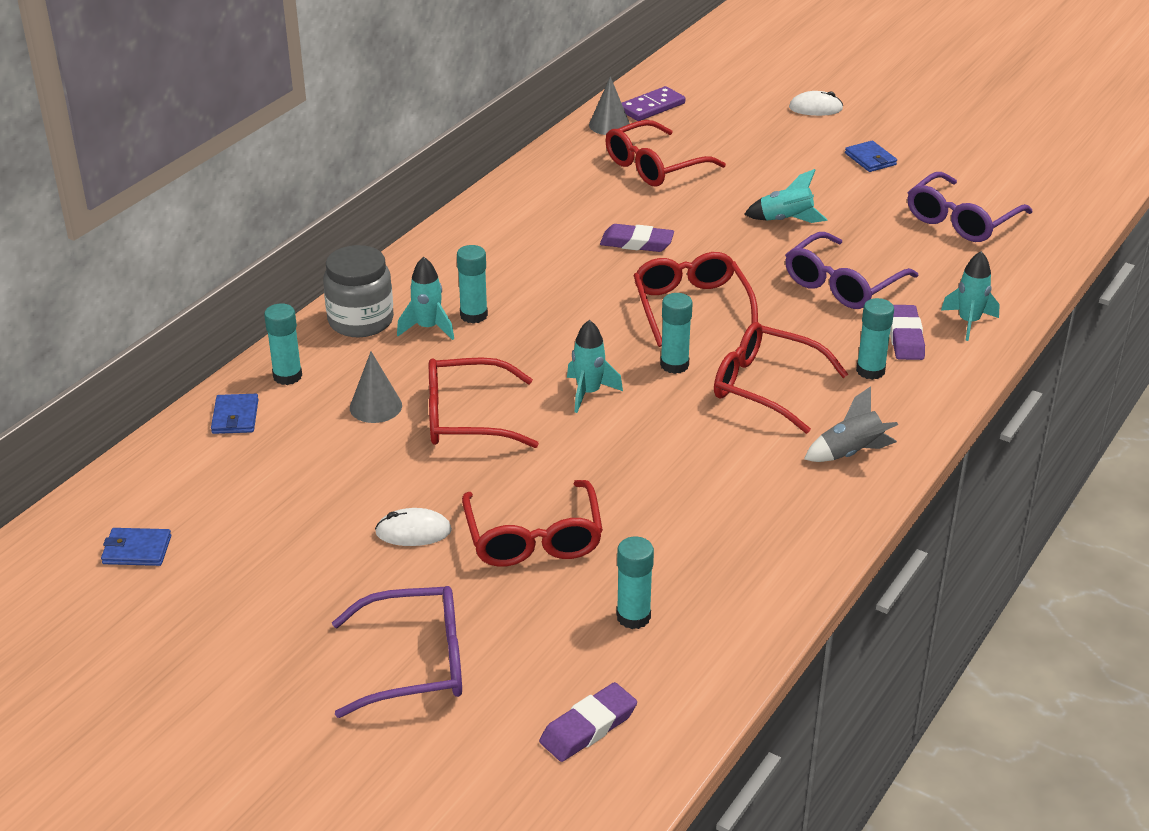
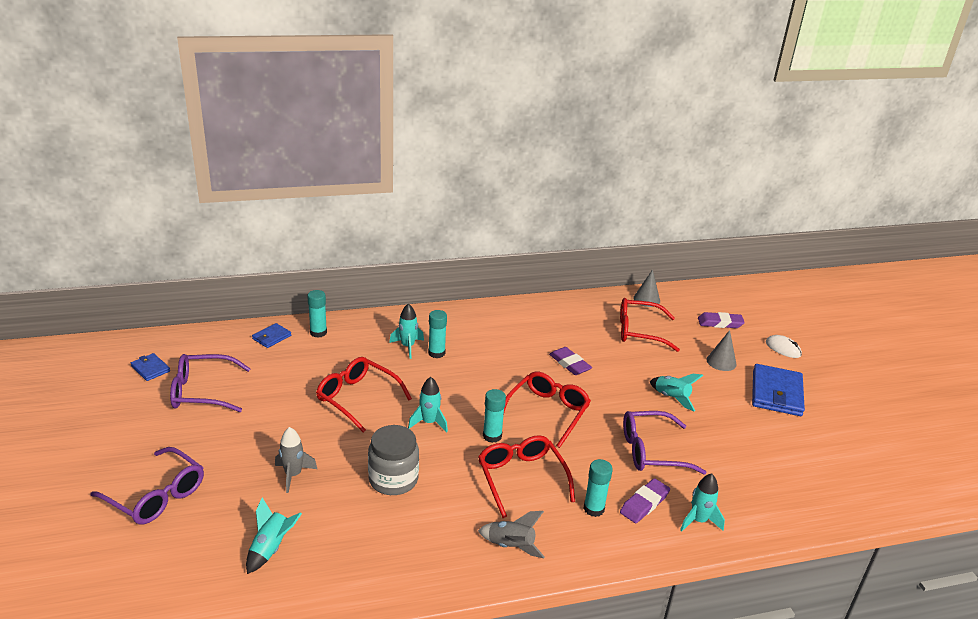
camera: 40 degrees right, 5 degrees down
grey jar [323,245,394,337] -> grey jar moved to [368,425,419,495]
grey cone [350,352,402,423] -> grey cone moved to [707,330,737,371]
white mouse [375,508,452,546] -> none
red glasses [462,480,603,567] -> grey rocket [275,427,317,493]
purple eraser [539,682,637,762] -> purple eraser moved to [698,312,745,328]
turquoise glue stick [617,537,654,629] -> turquoise rocket [246,497,302,574]
purple domino [622,86,685,121] -> none
blue wallet [845,141,897,172] -> blue wallet [752,364,805,416], size x1.96
purple glasses [907,172,1032,242] -> purple glasses moved to [170,354,250,412]

